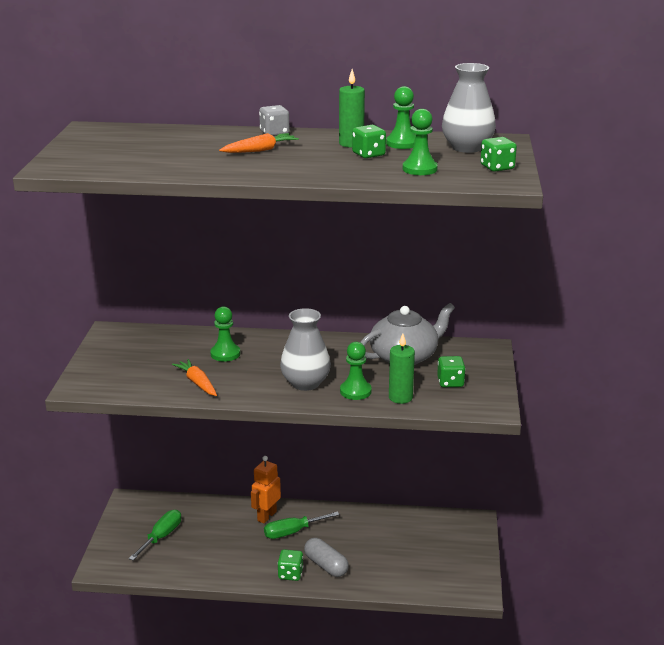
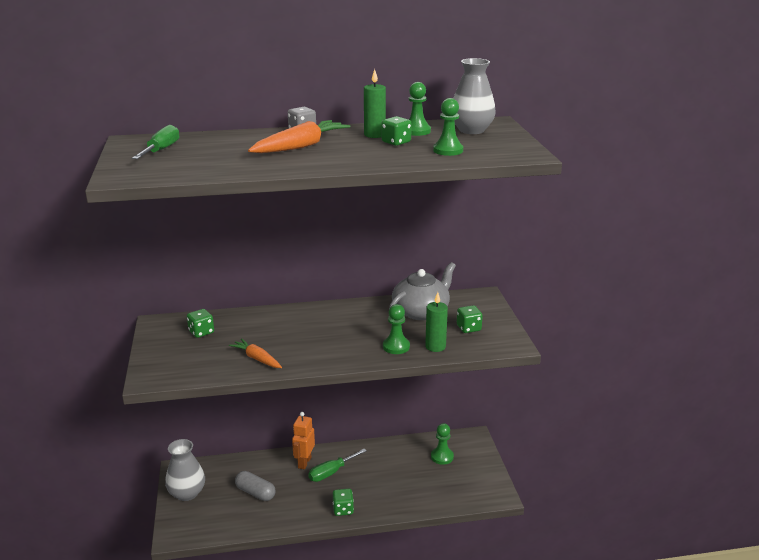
camera: 15 degrees left, 0 degrees up
green screwdriver [129,510,181,560] -> green screwdriver moved to [132,125,179,159]
green pawn [210,306,240,362] -> green pawn moved to [431,423,454,465]
orange carrot [219,133,299,153] -> orange carrot [248,120,350,153], size x1.63
grey vase [280,308,331,391] -> grey vase moved to [165,439,205,501]
grey capsule [304,538,349,577] -> grey capsule moved to [235,471,275,501]
green dice [480,137,517,171] -> green dice moved to [187,309,214,338]

